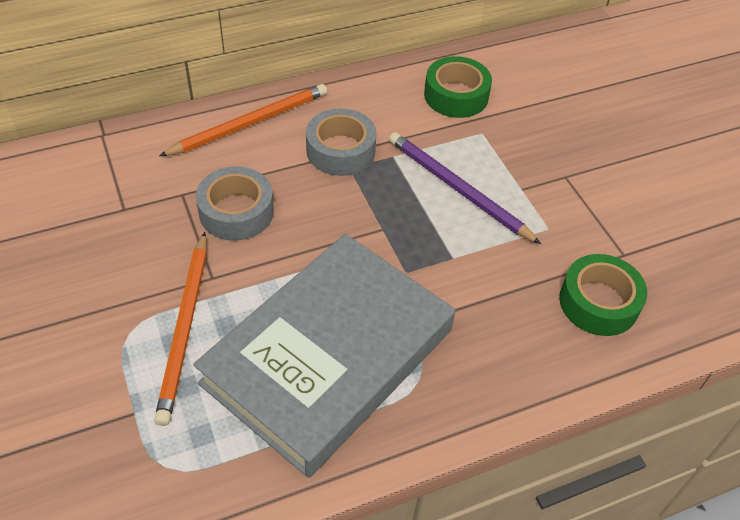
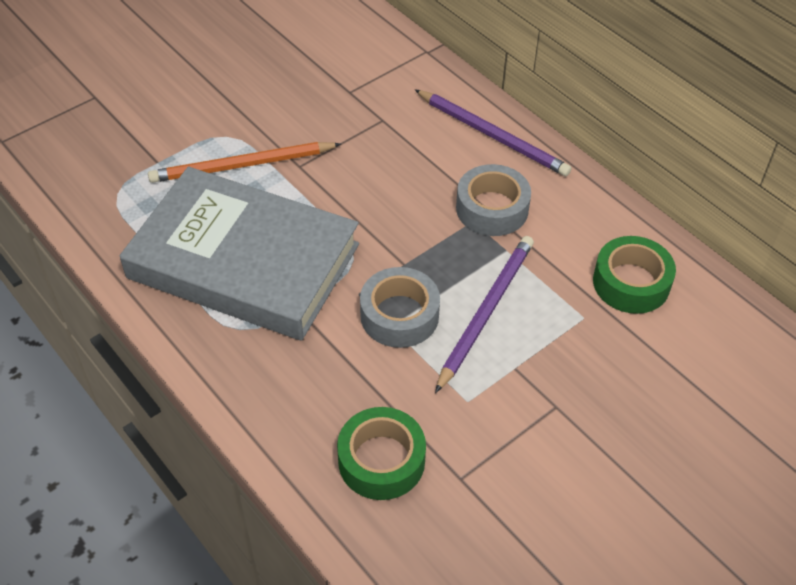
camera: 75 degrees right, 0 degrees up
orange pencil [159,84,327,156] -> purple pencil [415,89,572,176]
grey tape [196,166,274,241] -> grey tape moved to [360,267,440,348]

